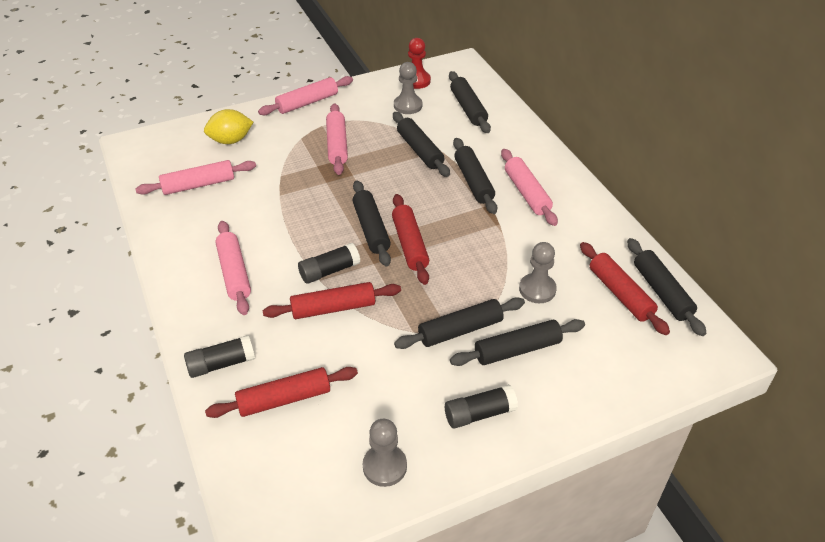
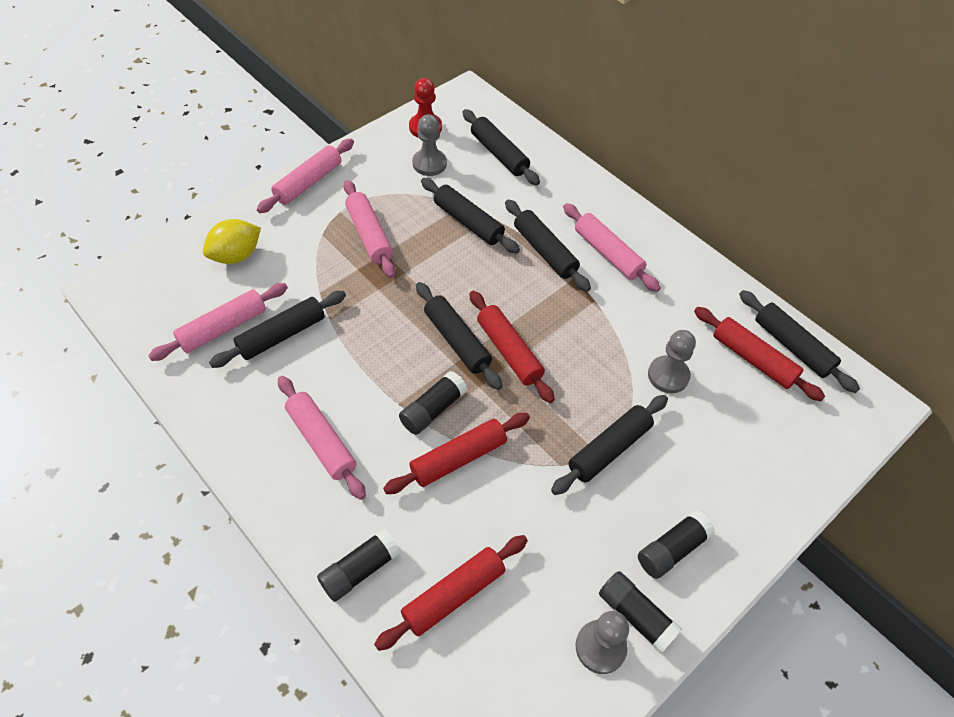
camera: 20 degrees left, 10 degrees up
black rolling pin [450,319,585,366] -> black rolling pin moved to [209,291,346,368]
none -> black glue stick [599,571,682,653]

